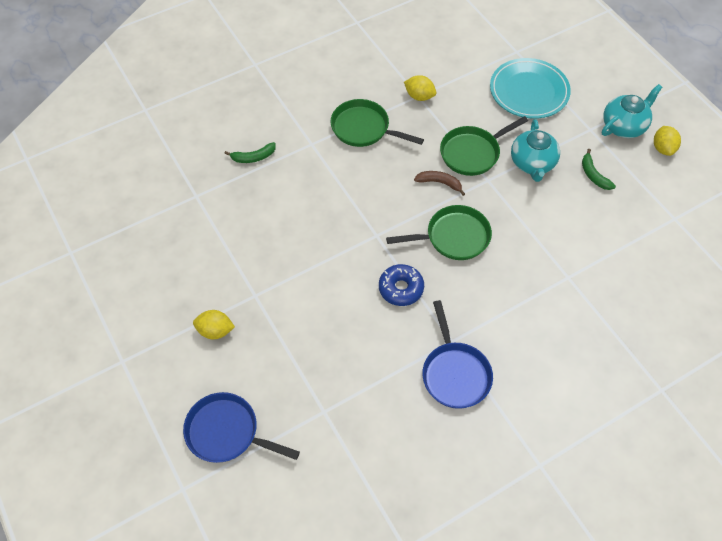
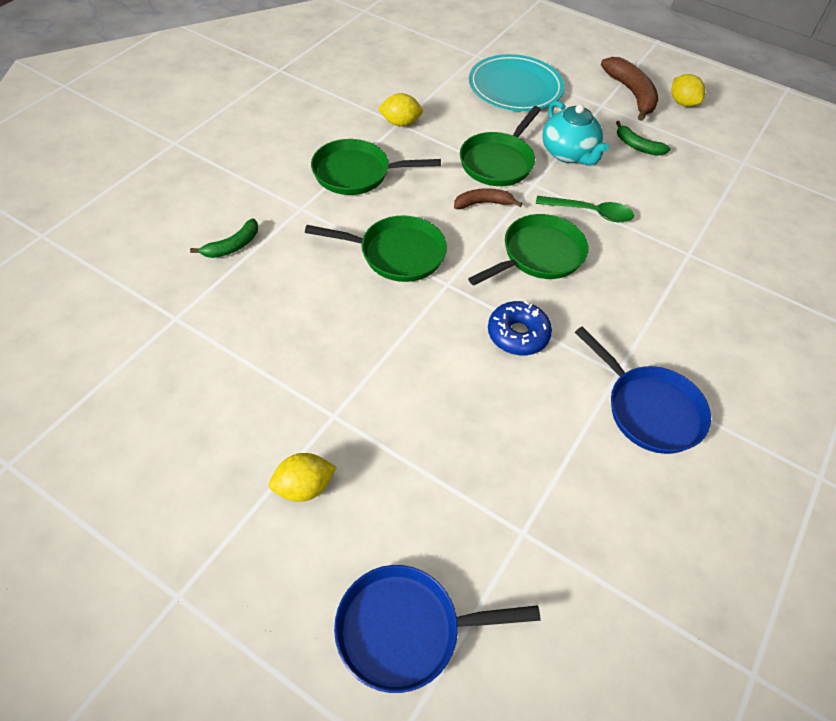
camera: 30 degrees left, 5 degrees down
turquoise teapot [602,84,663,138] -> brown banana [601,57,658,121]
none -> green pan [305,216,447,282]
none -> green spoon [536,196,634,222]

